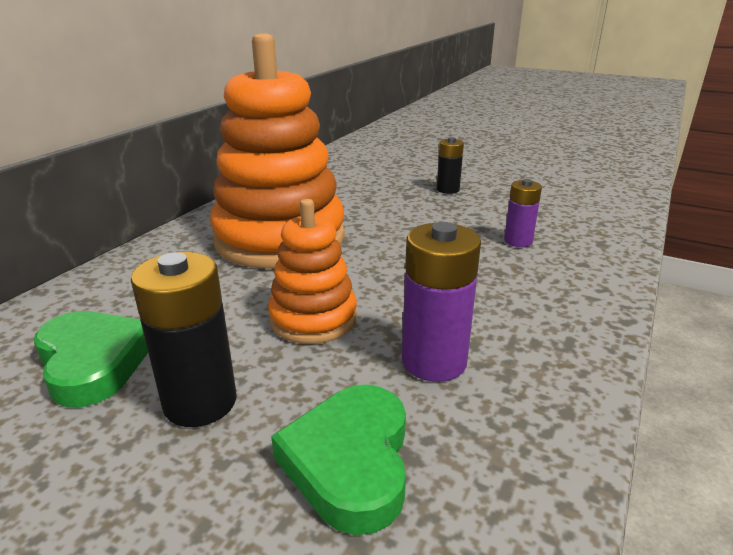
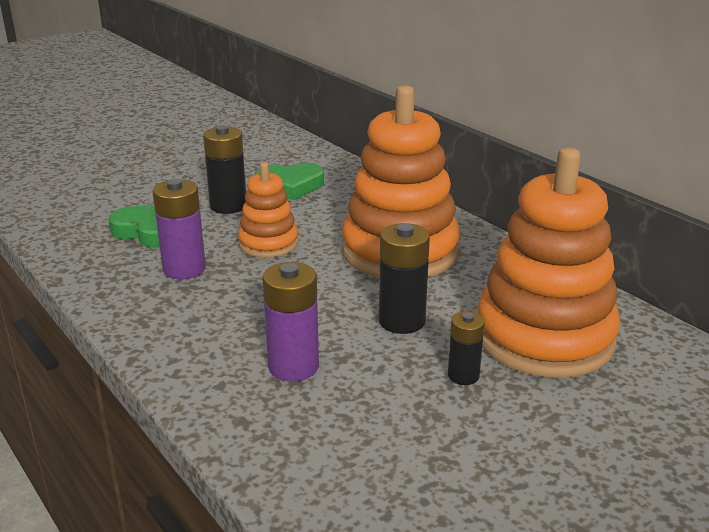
camera: 115 degrees right, 0 degrees up
purple battery [504,179,542,247] -> purple battery [263,262,319,382], size x1.62
none -> black battery [379,223,430,334]
none -> orange stacking toy [477,147,620,378]

